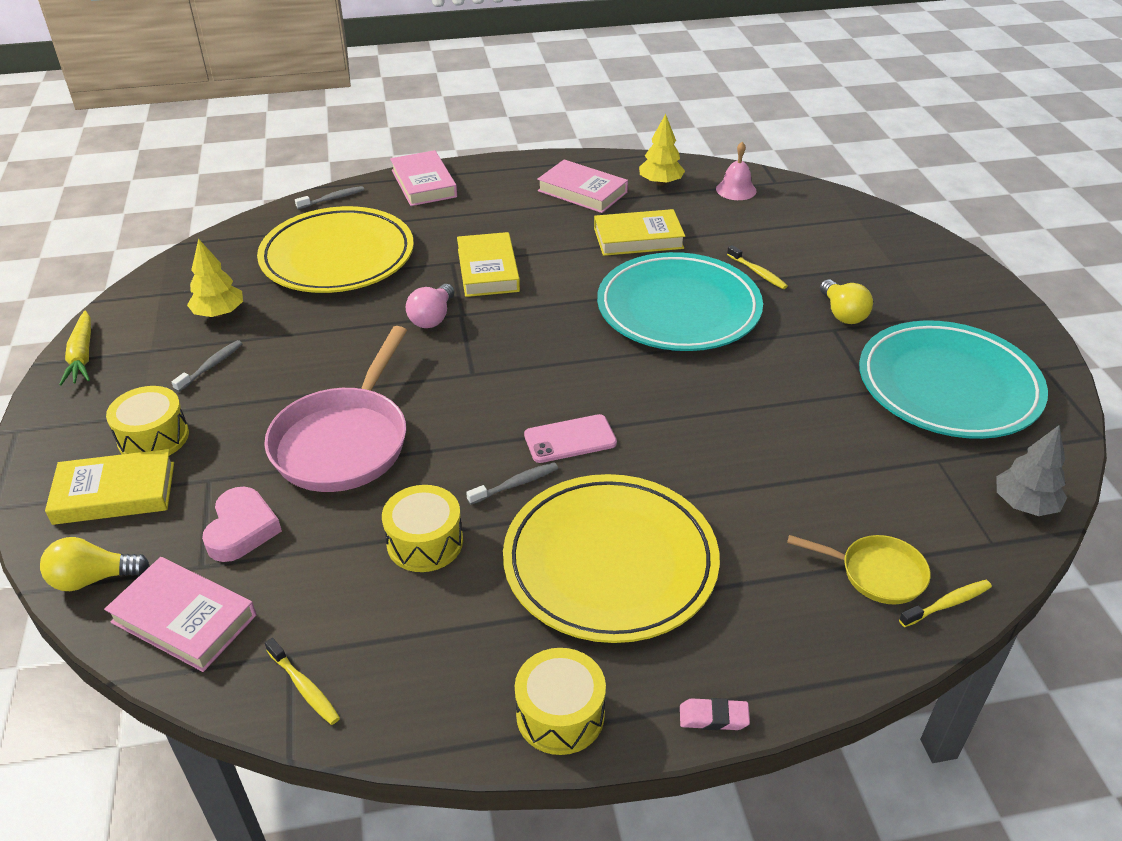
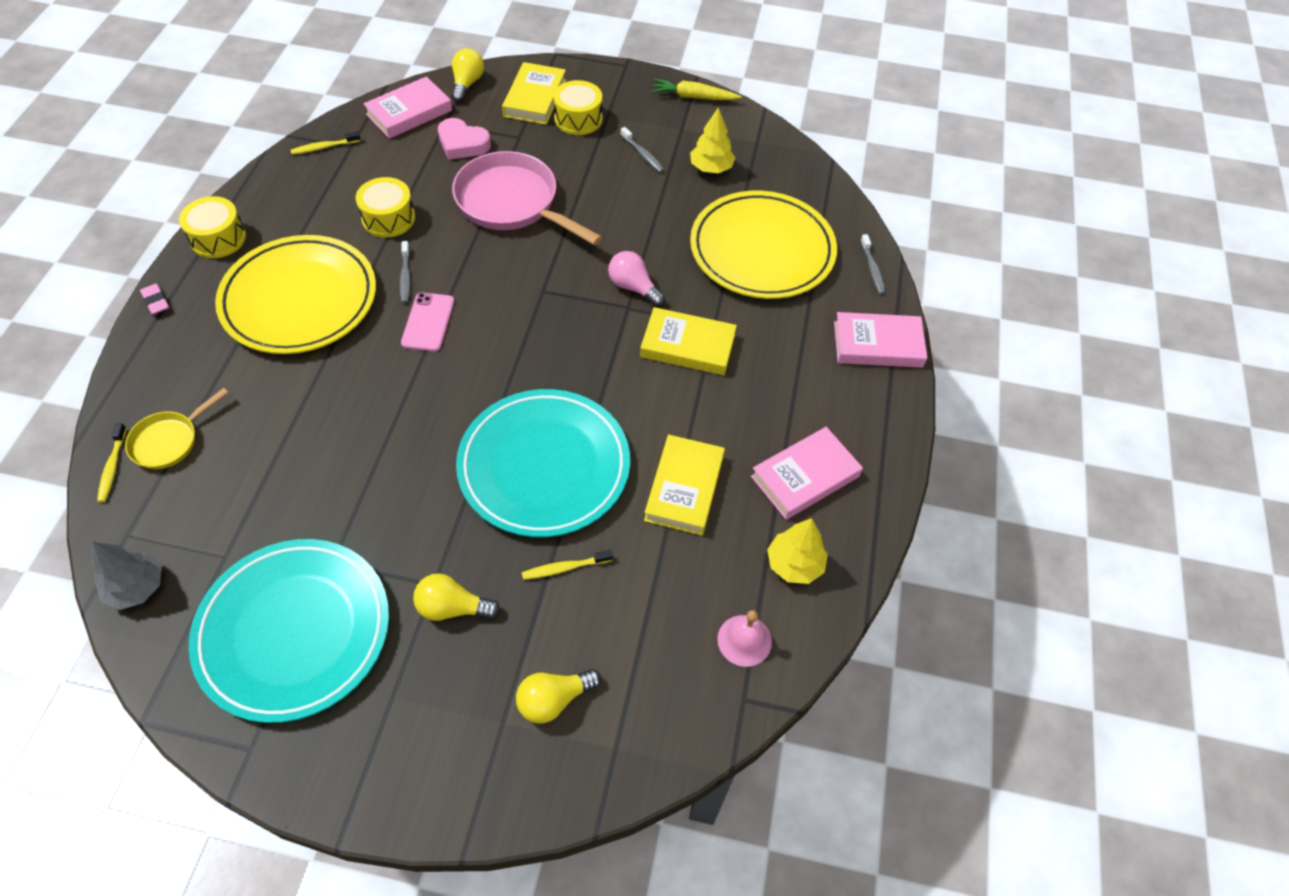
camera: 110 degrees right, 15 degrees up
pink eraser [680,698,750,730] -> pink eraser turned 60 degrees counterclockwise [140,283,169,315]
none -> yellow light bulb [516,669,601,724]

